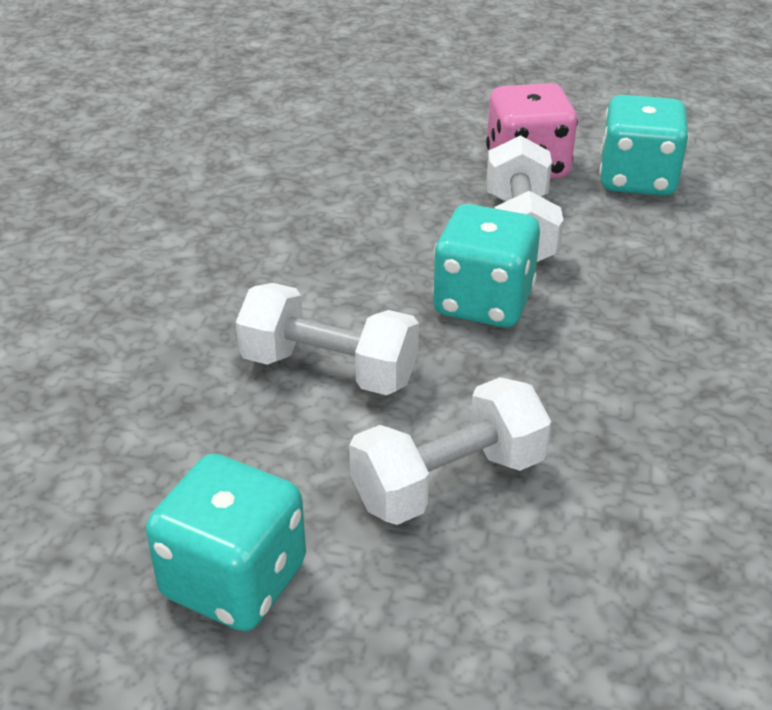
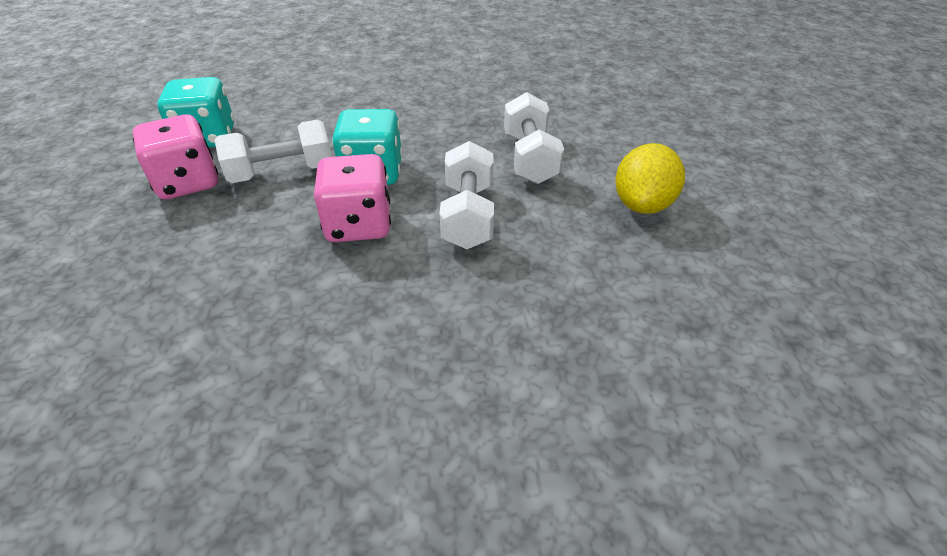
camera: 110 degrees left, 5 degrees up
turquoise dice [146,454,306,631] -> yellow lemon [615,143,685,214]
white dumbbell [349,377,551,525] -> white dumbbell turned 45 degrees clockwise [504,92,564,184]
none -> pink dice [314,154,391,242]

